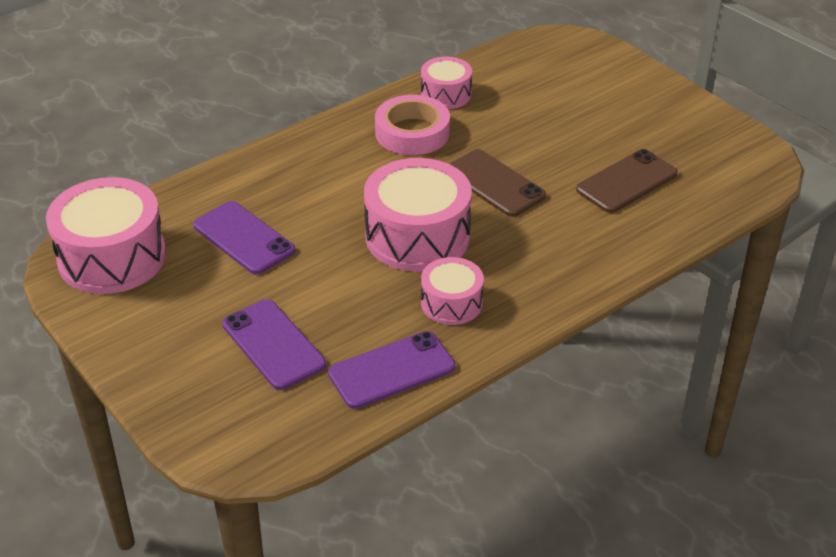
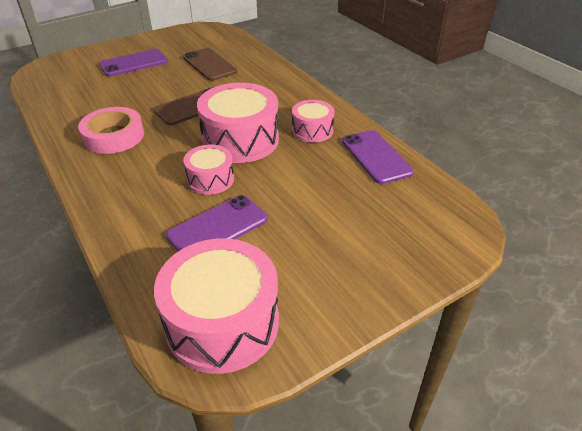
camera: 85 degrees left, 0 degrees up
purple phone [222,299,326,390] -> purple phone moved to [99,49,167,77]
pink drum [421,57,472,109] -> pink drum moved to [184,145,234,195]

